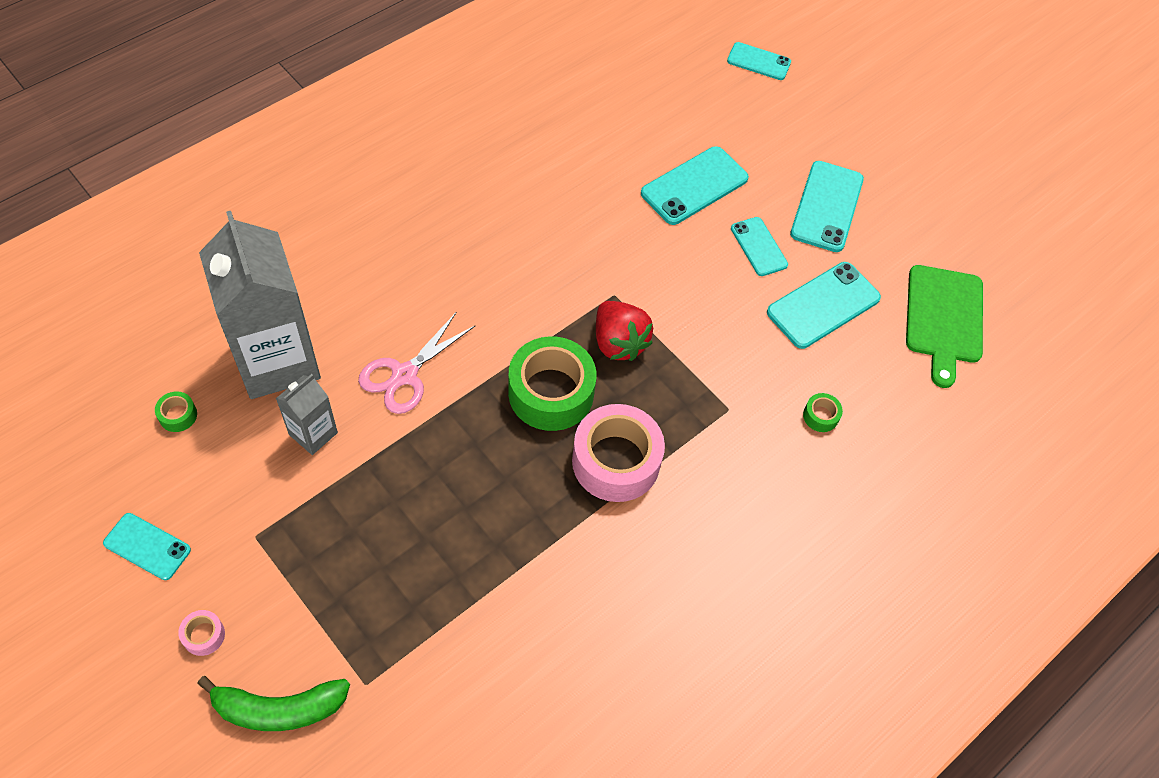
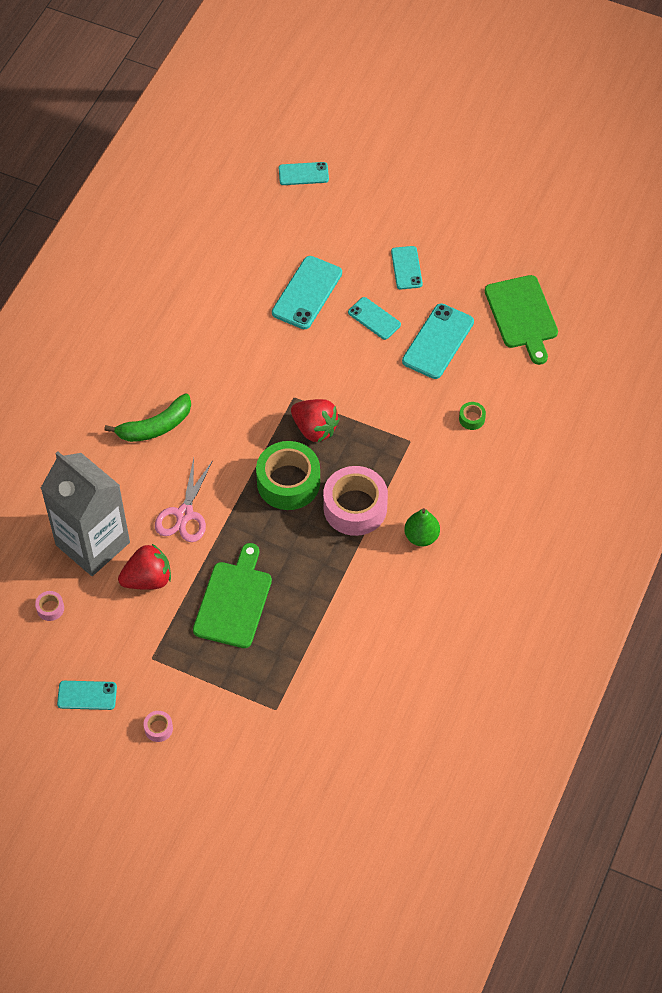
camera: 20 degrees left, 0 degrees up
green tape [155,391,197,432] -> pink tape [35,591,64,621]
green banana [197,676,350,731] -> green banana moved to [104,393,191,442]
grey carton [276,374,338,455] -> red strawberry [118,544,171,590]
turquoise phone [790,161,864,252] -> turquoise phone [391,246,423,289], size x0.62
none -> green cutting board [193,543,272,648]
none -> green pear [404,508,440,546]

